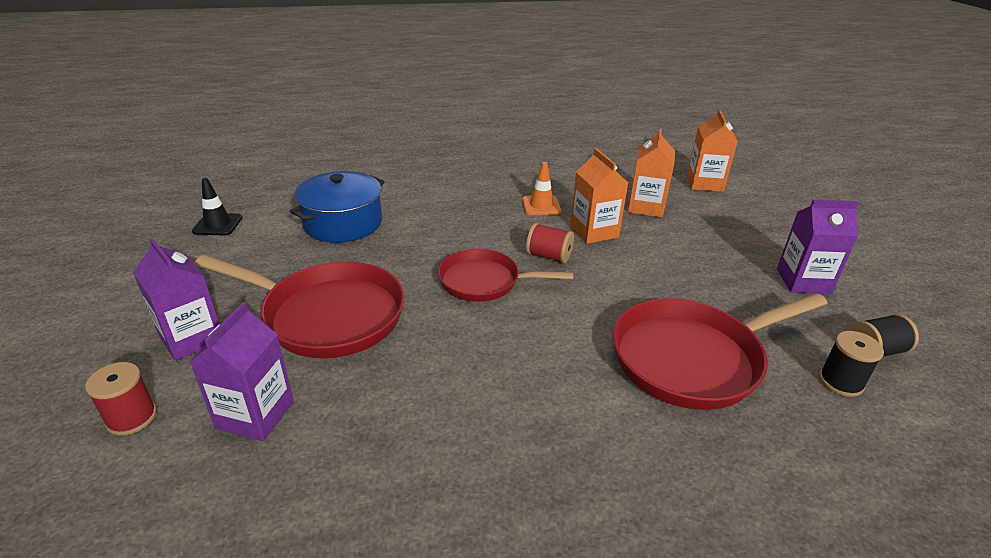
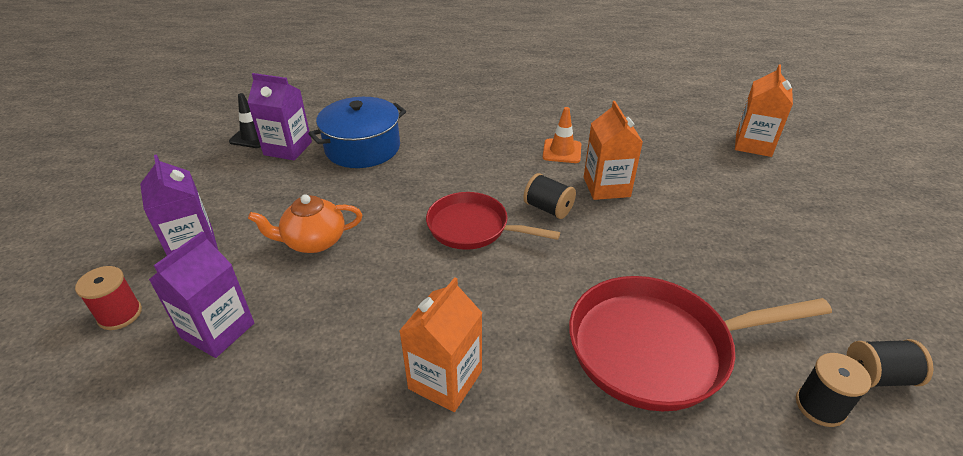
camera: 15 degrees right, 5 degrees up
red pan [195,255,405,358] -> orange teapot [248,194,362,253]
red spool [526,223,574,263] -> black spool [523,173,576,219]
orange carton [628,128,675,218] -> orange carton moved to [399,277,482,412]
purple carton [777,200,859,294] -> purple carton moved to [247,73,312,160]

